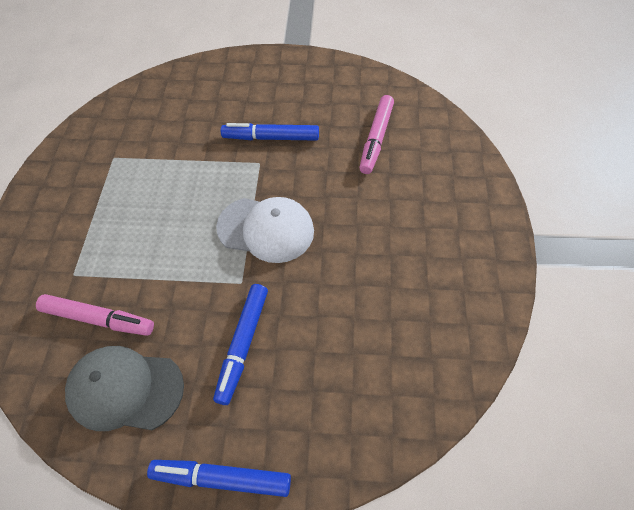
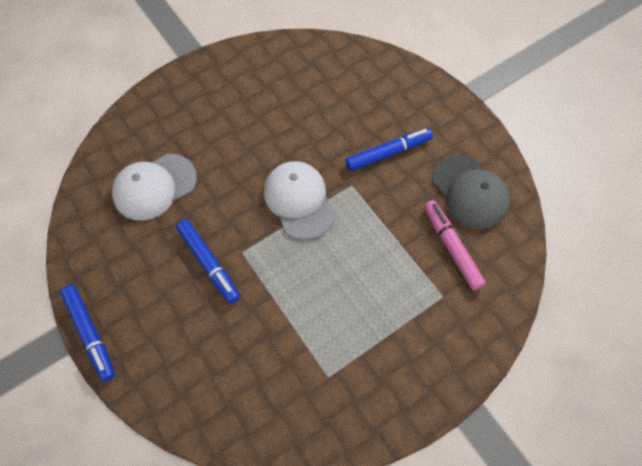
camera: 130 degrees left, 5 degrees up
blue marker [147,460,291,497] -> blue marker moved to [60,285,115,382]
pink marker [359,95,394,174] -> white cap [112,154,197,221]

